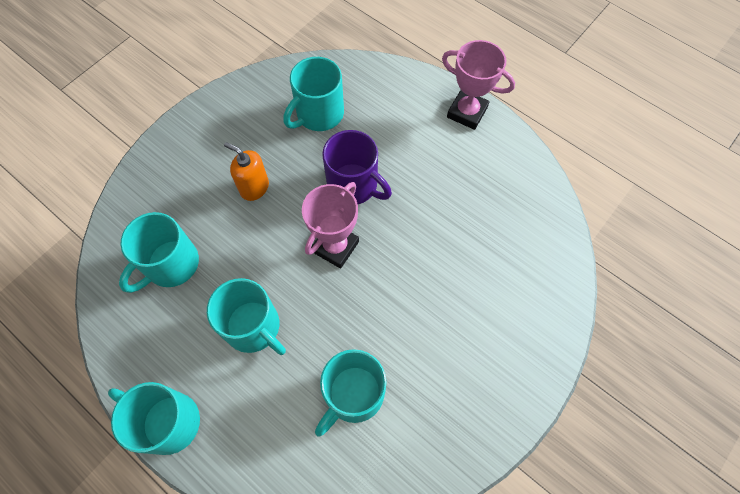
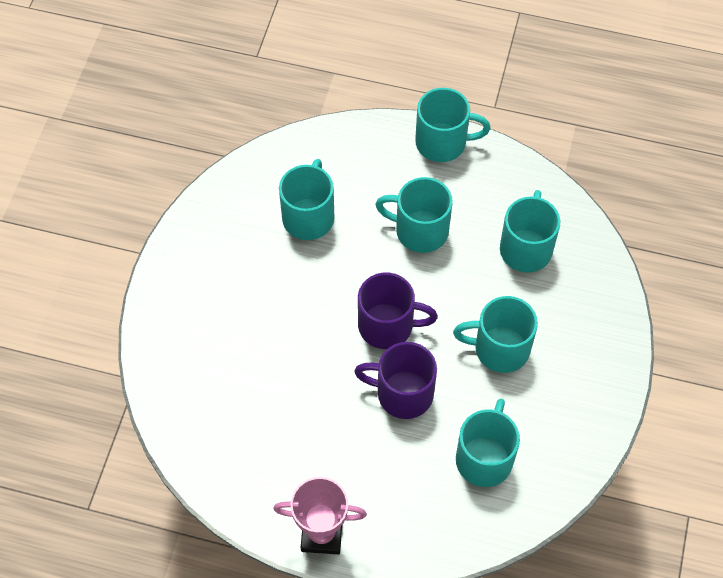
camera: 155 degrees right, 5 degrees down
orange soap dispenser [224,142,269,201] -> turquoise mug [453,296,538,373]
pink trophy [302,182,359,269] -> purple mug [358,273,438,349]

